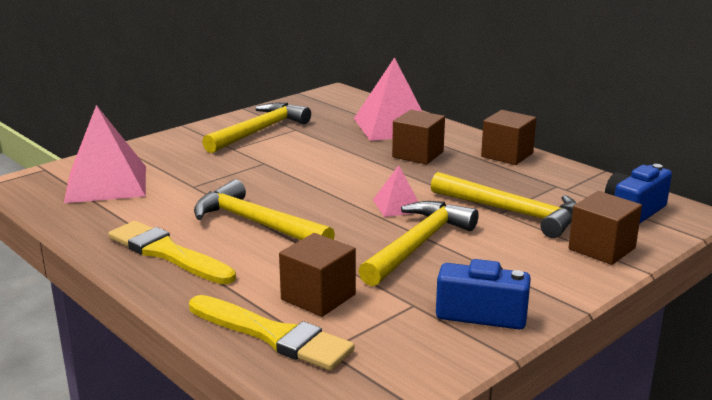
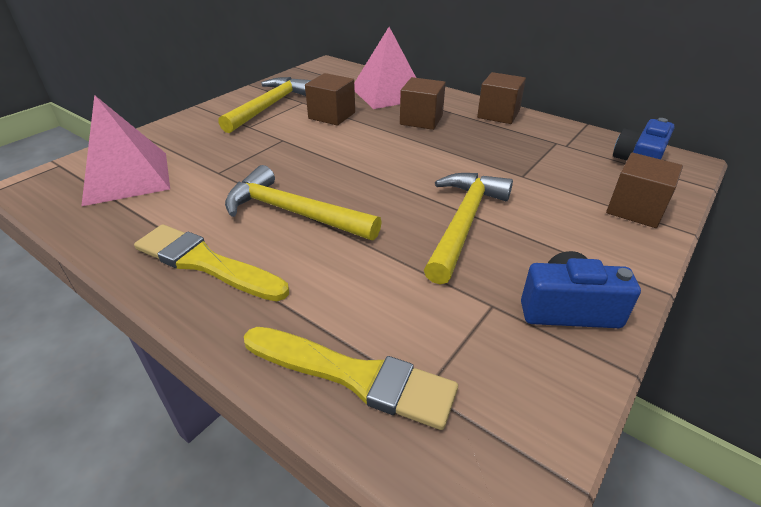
camera: 10 degrees left, 15 degrees up
brown cube [279,233,356,317] -> brown cube moved to [305,73,355,126]
pink pyramid [373,165,418,217] -> none
yellow hammer [431,172,577,238] -> none

